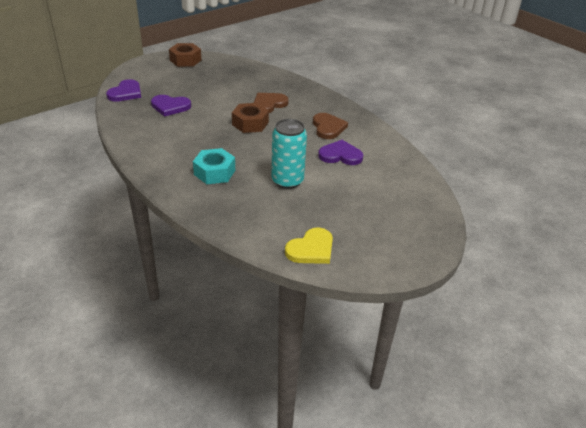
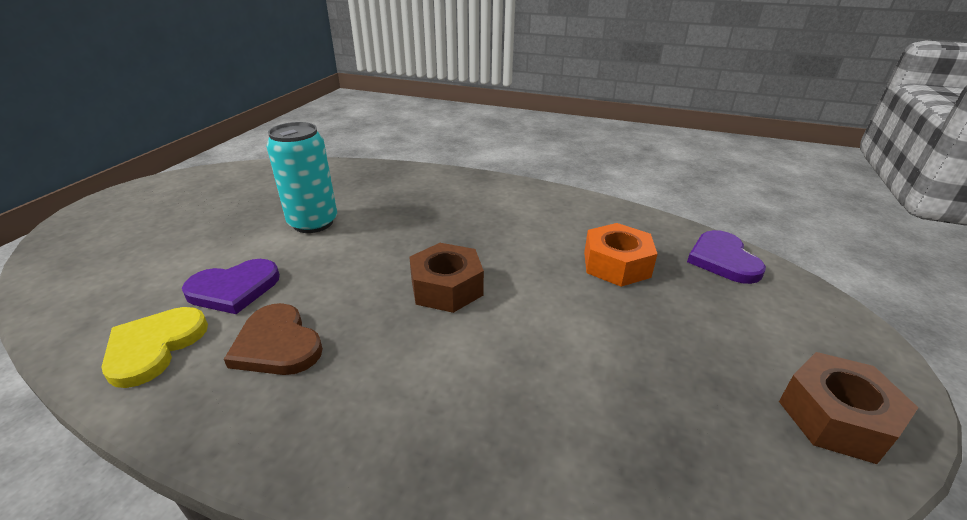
camera: 150 degrees right, 5 degrees down
purple heart [151,95,191,117] -> orange nut [584,223,657,287]
turquoise nut [193,148,235,184] -> none
brown heart [254,93,289,113] -> none
yellow heart [285,228,333,264] -> yellow heart moved to [102,307,208,388]

